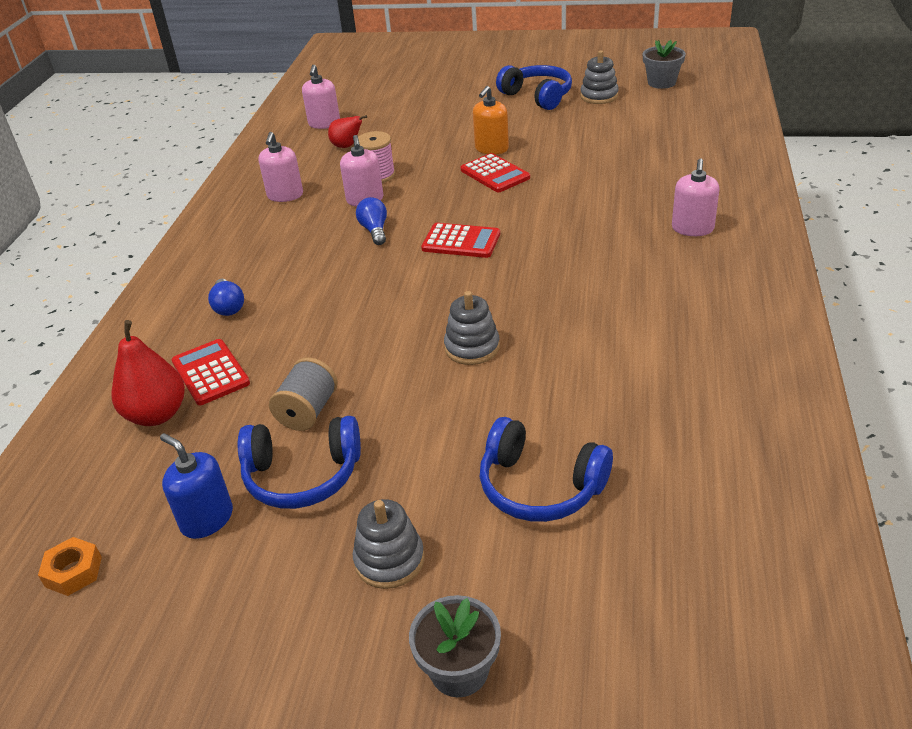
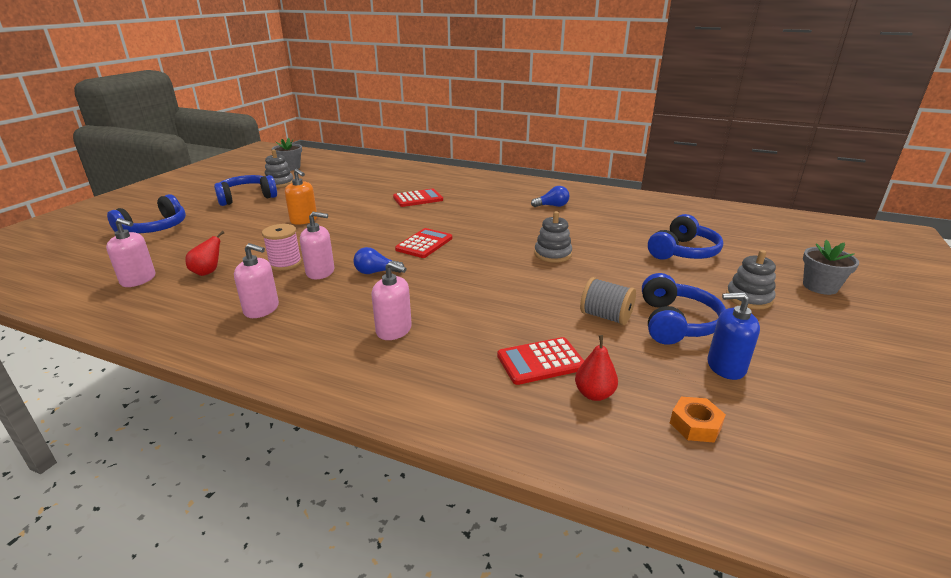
camera: 80 degrees left, 10 degrees down
orange nut [38,537,102,596] -> orange nut moved to [670,397,726,443]
red pear [112,320,185,426] -> red pear [575,335,618,401], size x0.62
blue soap dispenser [160,433,233,539] -> blue soap dispenser turned 45 degrees clockwise [708,292,760,380]
blue light bulb [208,279,244,316] -> blue light bulb moved to [531,186,570,207]
red calculator [461,153,530,192] -> red calculator moved to [393,189,443,207]
pink soap dispenser [672,158,720,236] -> pink soap dispenser moved to [371,261,412,340]
none -> blue headphones [107,194,186,233]

